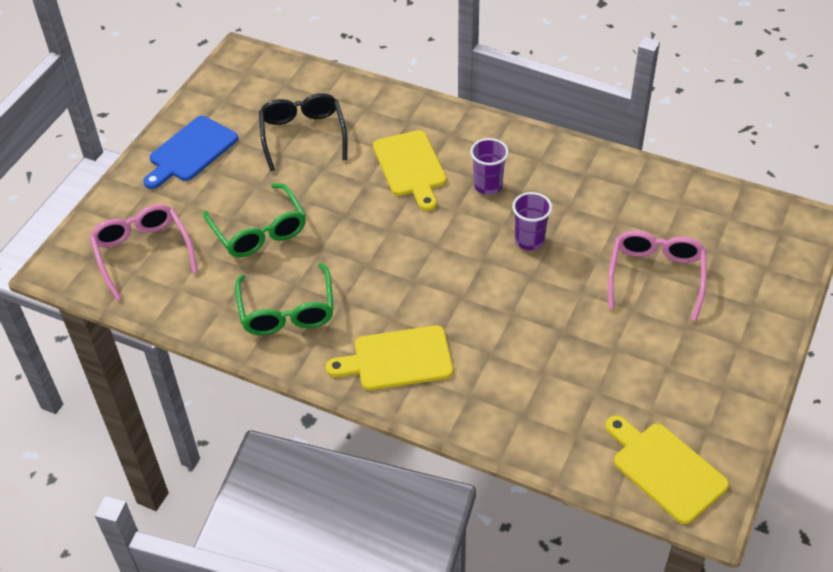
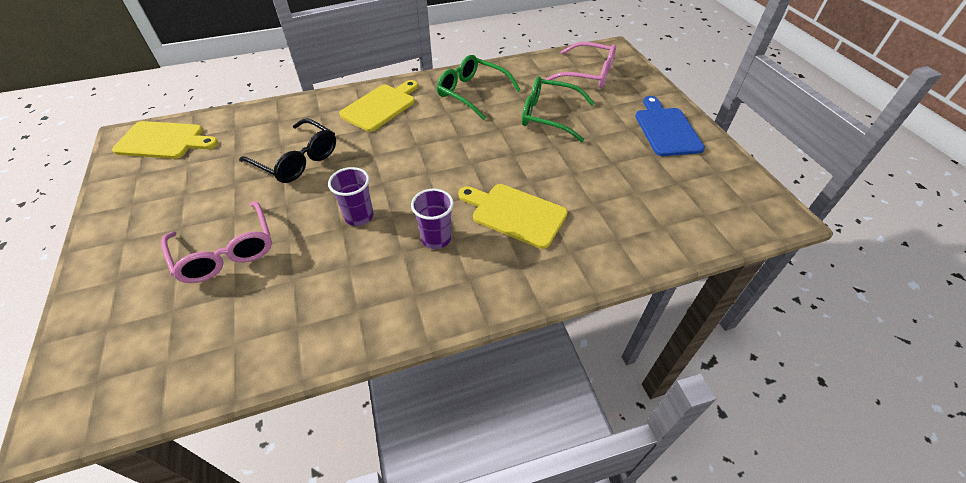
camera: 135 degrees right, 0 degrees up
black glasses [259,93,348,171] -> black glasses moved to [239,118,336,183]

